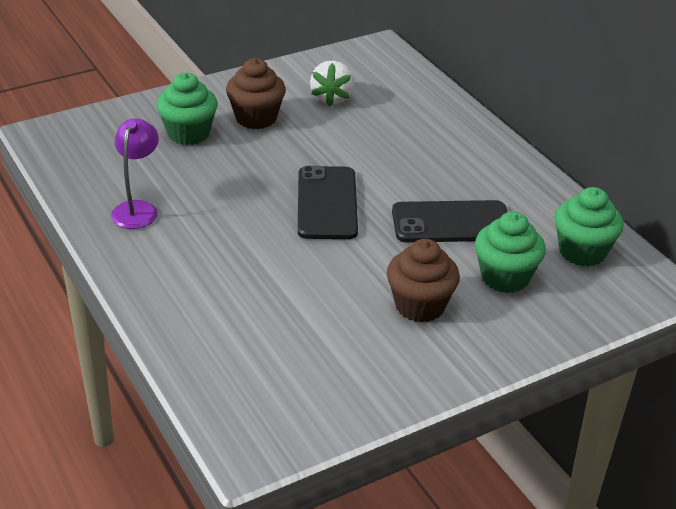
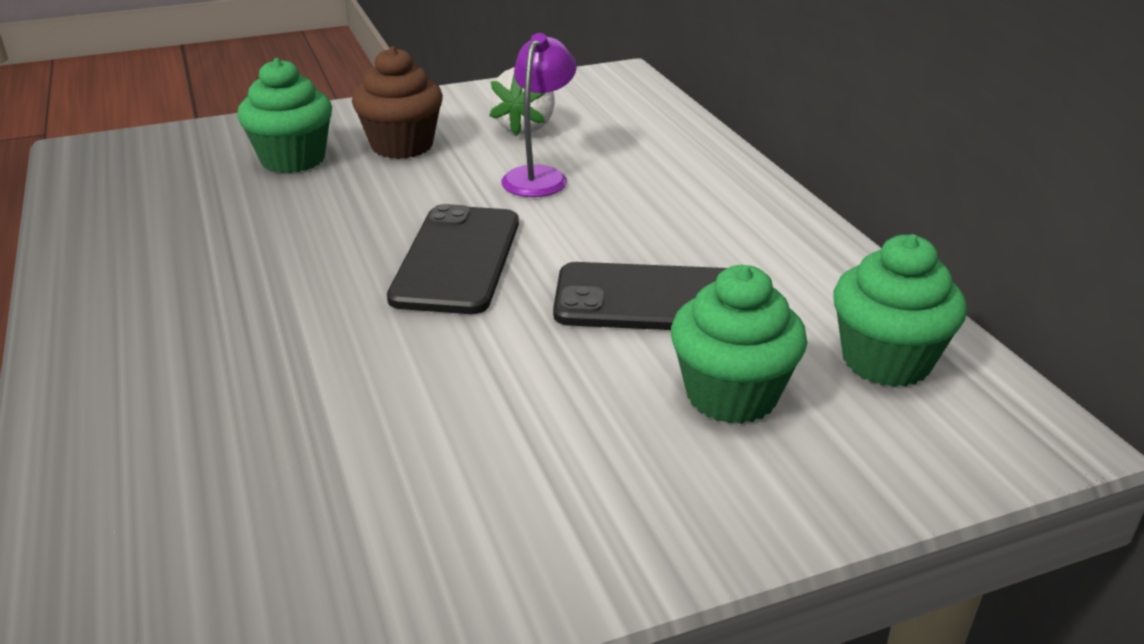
camera: 10 degrees right, 5 degrees down
purple lamp [111,118,159,229] -> purple lamp moved to [501,33,577,197]
brown cupcake [387,239,460,322] -> none

